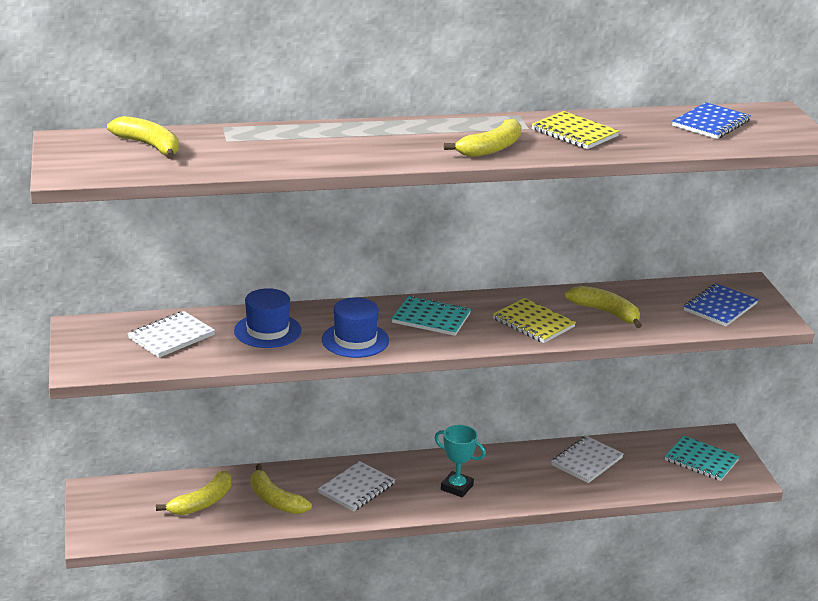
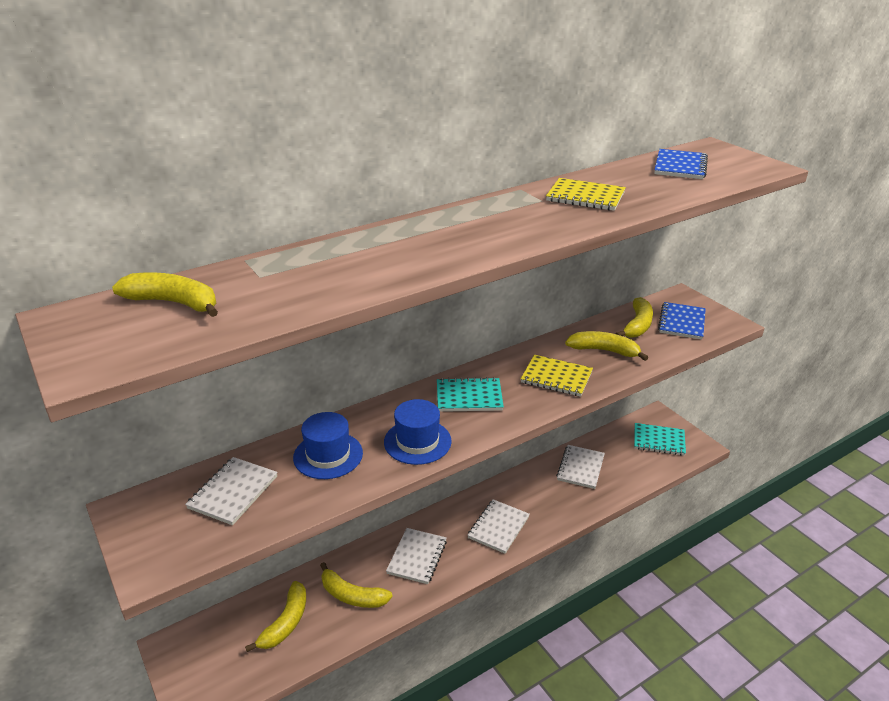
camera: 20 degrees left, 5 degrees up
turquoise trophy [435,425,486,497] -> white notebook [467,499,530,554]
yellow banana [444,119,521,157] -> yellow banana moved to [616,297,653,338]

